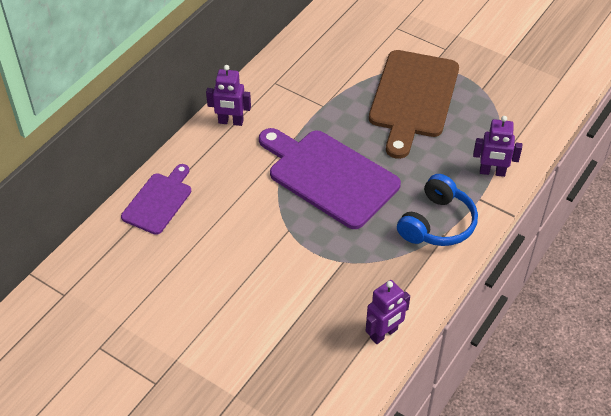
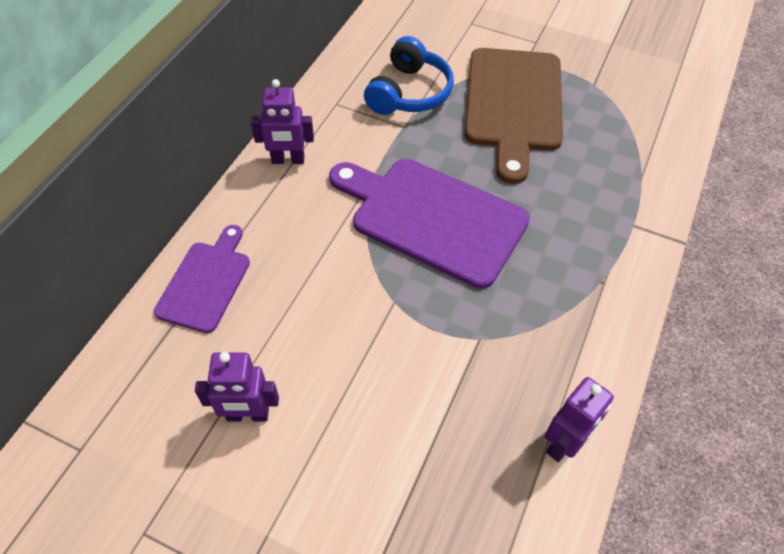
camera: 10 degrees left, 5 degrees up
blue headphones [397,174,478,246] -> blue headphones moved to [364,36,454,115]
purple robot [473,116,522,177] -> purple robot moved to [195,352,279,422]

